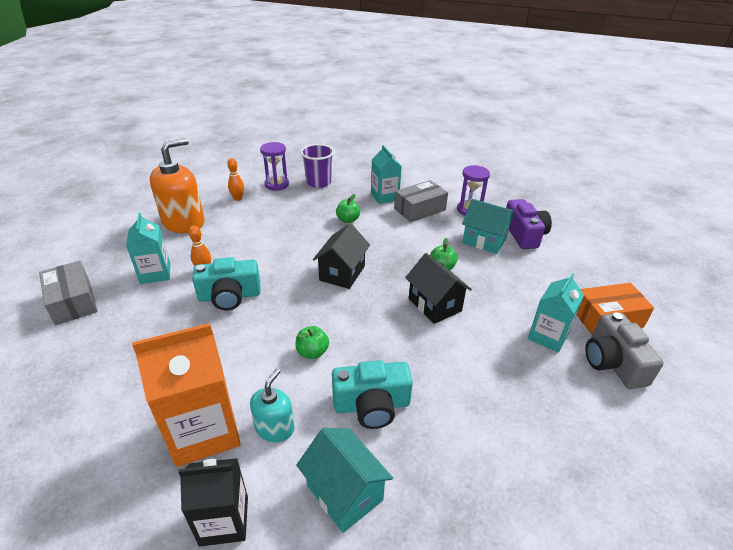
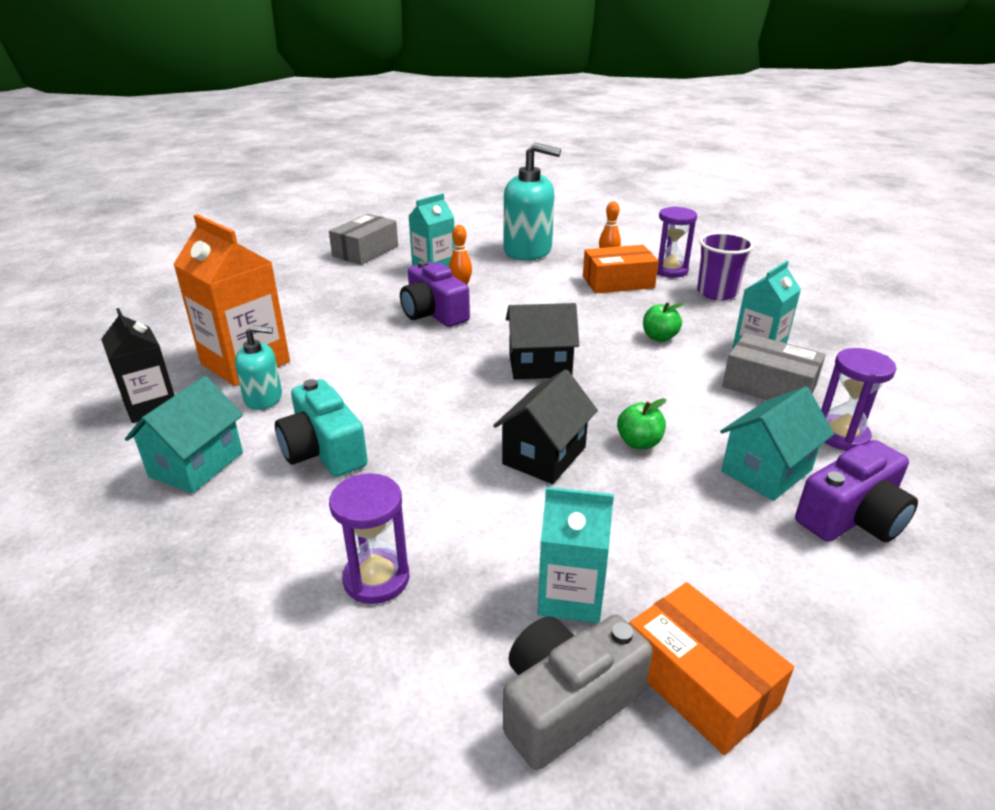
camera: 65 degrees right, 5 degrees down
orange soap dispenser [150,138,205,233] -> turquoise soap dispenser [504,142,561,261]
turquoise camera [192,257,261,310] -> purple camera [400,261,470,327]
green apple [295,326,329,359] -> none
turquoise house [462,199,515,254] -> turquoise house turned 45 degrees clockwise [720,387,834,501]
none -> purple hourglass [329,473,409,604]
none -> orange box [583,245,659,294]

